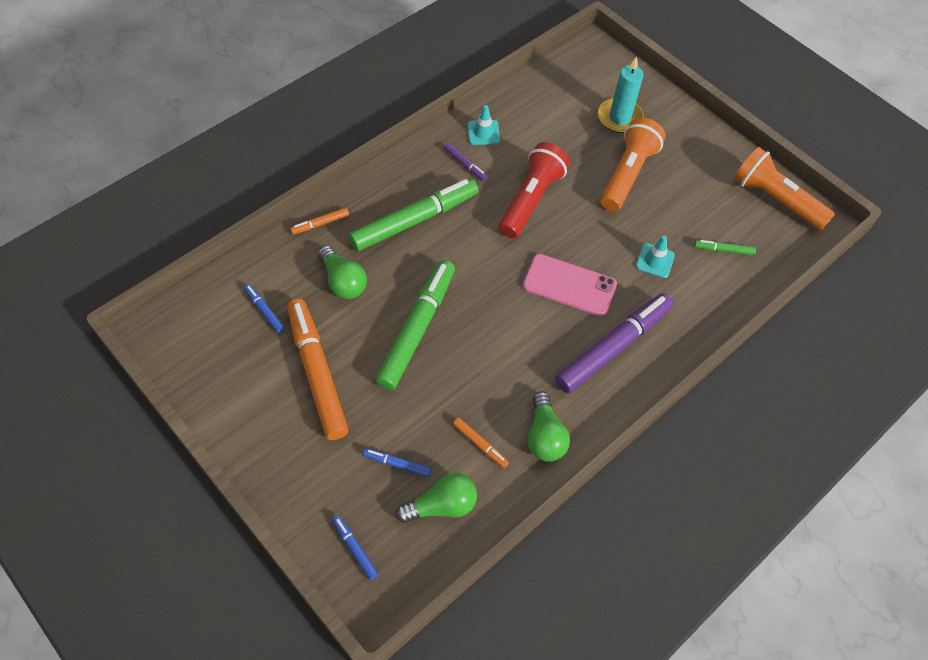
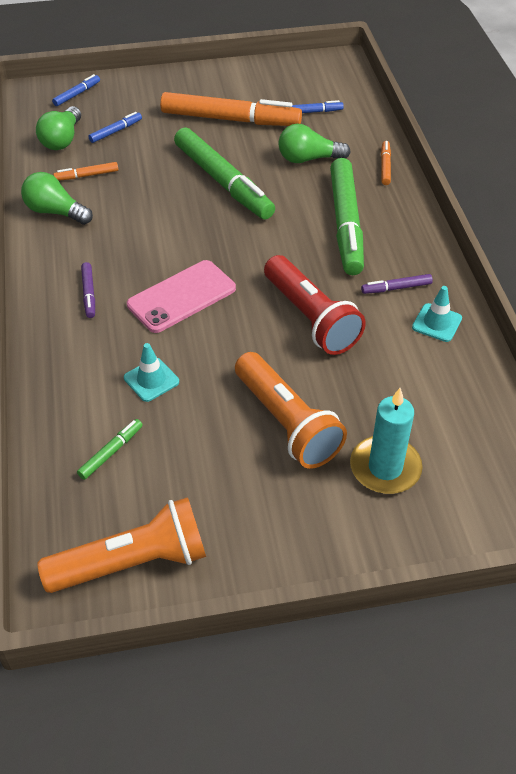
camera: 125 degrees right, 10 degrees down
blue marker [332,515,378,580] -> blue marker turned 45 degrees counterclockwise [52,74,100,106]
purple marker [555,293,673,393] -> purple marker [81,262,95,318], size x0.43

